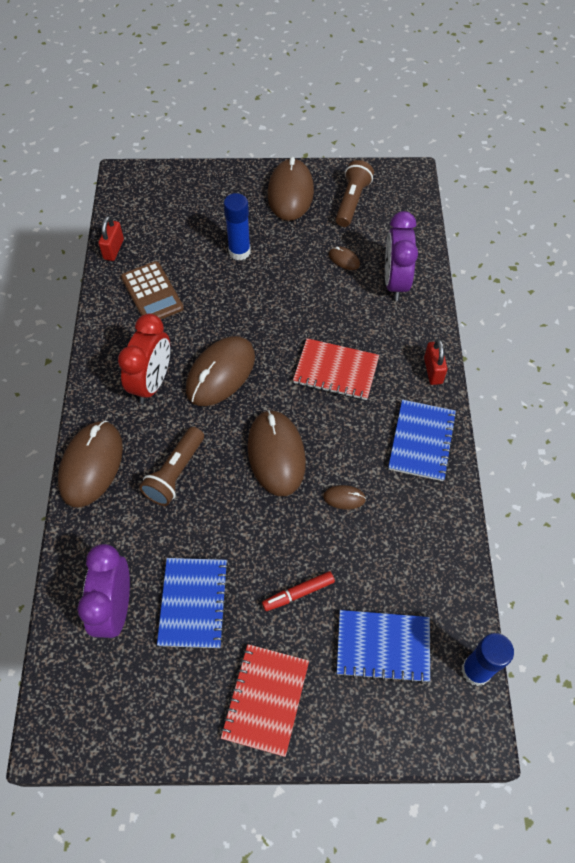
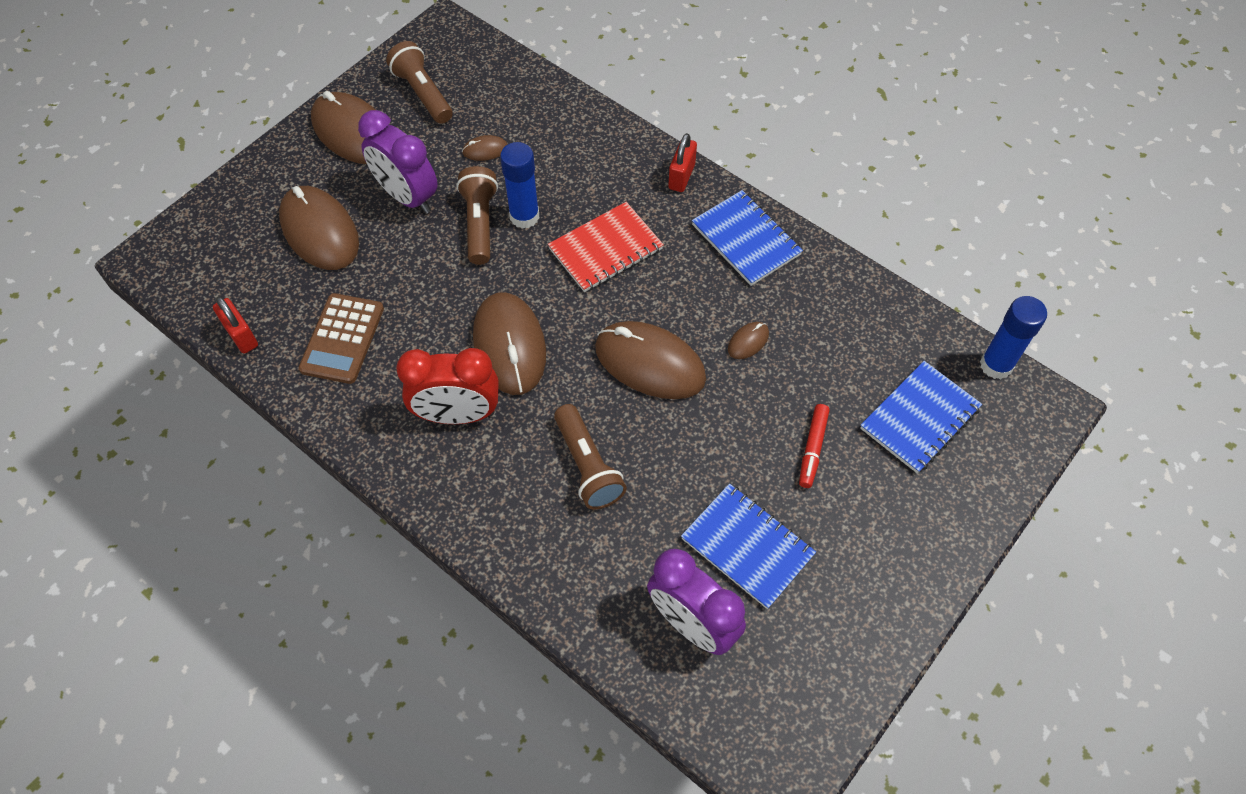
camera: 50 degrees left, 0 degrees up
brown mouse [58,420,123,507] -> brown mouse moved to [279,186,359,270]
red clock [118,314,170,404] -> red clock turned 120 degrees clockwise [396,348,499,424]
brown calculator [121,261,184,319] -> brown calculator turned 90 degrees clockwise [299,293,384,384]
red notebook [220,644,309,757] -> none
blue glue stick [224,193,251,260] -> blue glue stick moved to [500,142,539,229]
purple clock [385,211,418,301] -> purple clock moved to [358,110,438,213]
red padlock [424,339,448,385] -> red padlock turned 75 degrees clockwise [668,133,697,192]
none -> brown flashlight [456,166,498,265]

